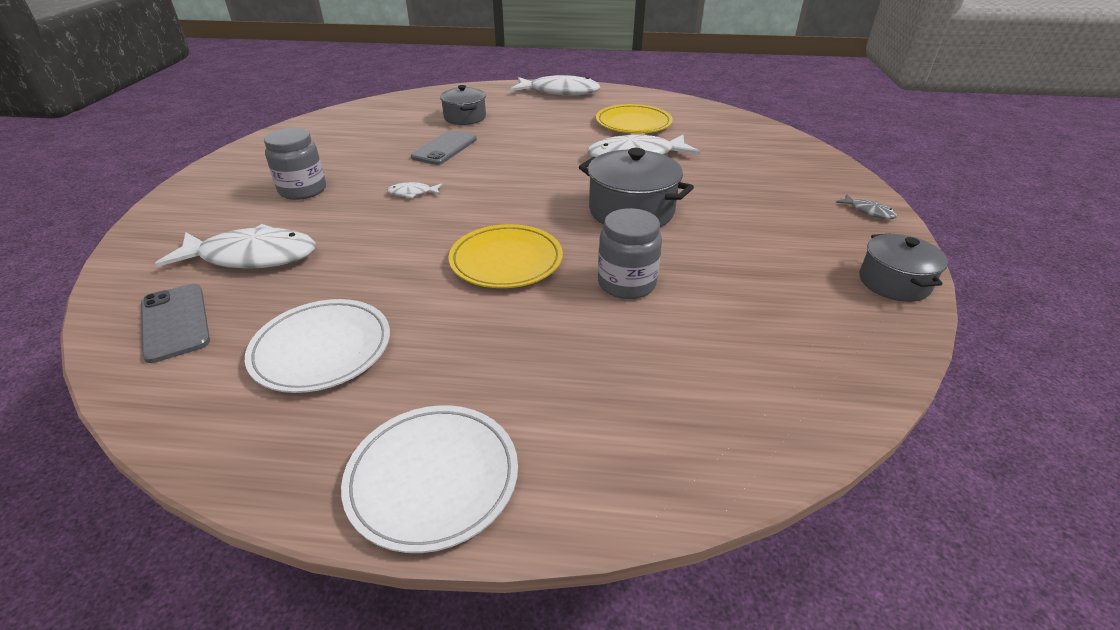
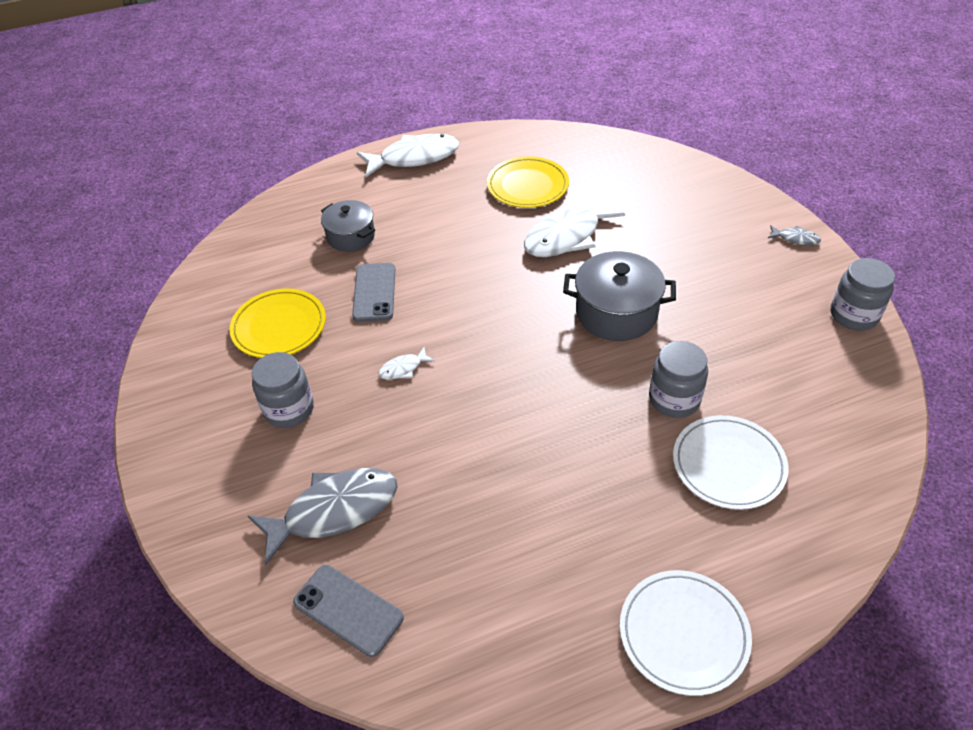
camera: 25 degrees left, 10 degrees up
white fish [155,224,316,269] -> grey fish [248,468,398,565]
white plate [245,299,390,393] -> white plate moved to [673,415,788,510]
yellow plate [448,224,563,288] -> yellow plate moved to [230,289,326,358]
grey pot [860,234,948,302] -> grey jar [831,258,895,330]

